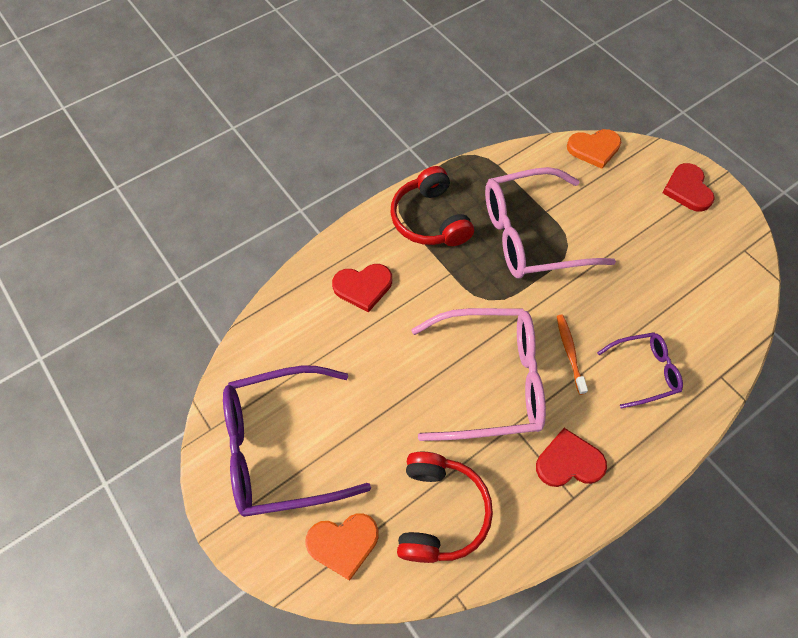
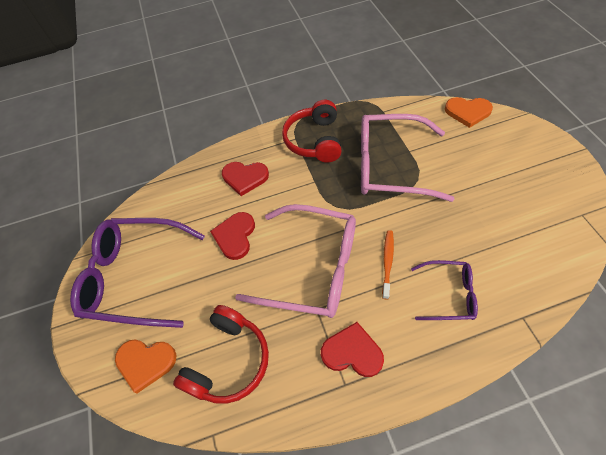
camera: 25 degrees right, 5 degrees down
red heart [662,163,715,212] -> red heart moved to [210,212,255,260]

